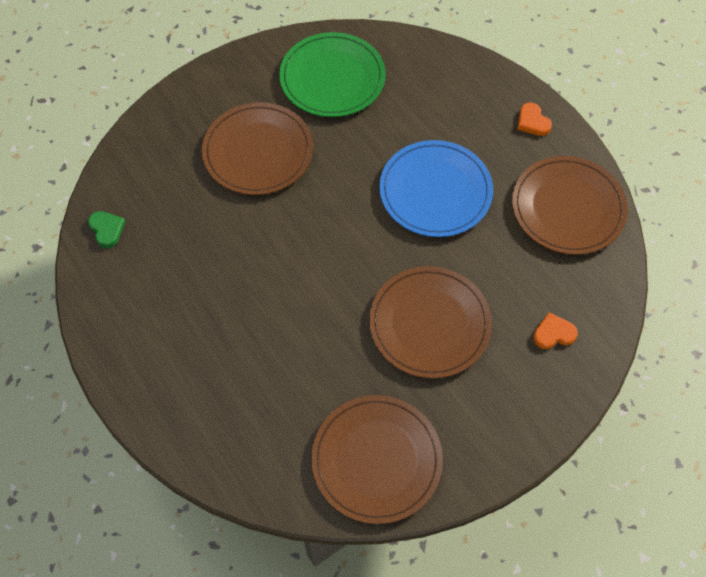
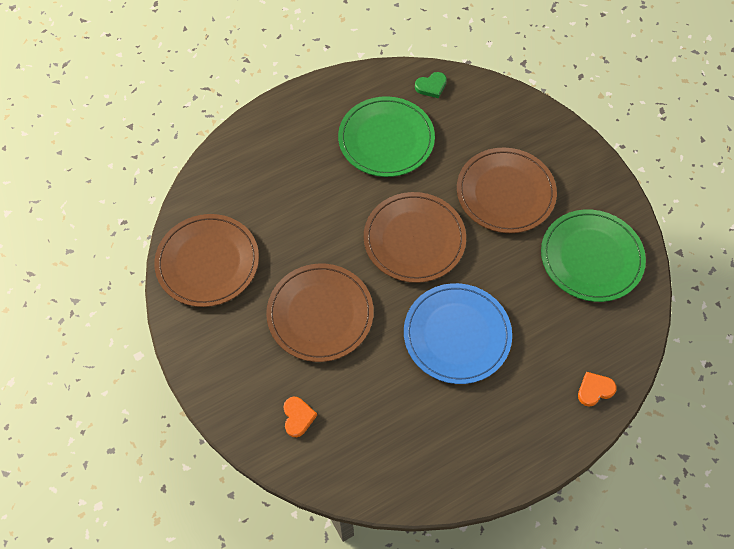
camera: 95 degrees right, 0 degrees up
brown plate [512,156,628,255] -> brown plate moved to [364,192,466,283]
orange heart [517,102,552,136] -> orange heart moved to [578,372,617,407]
none -> green plate [338,96,435,177]

